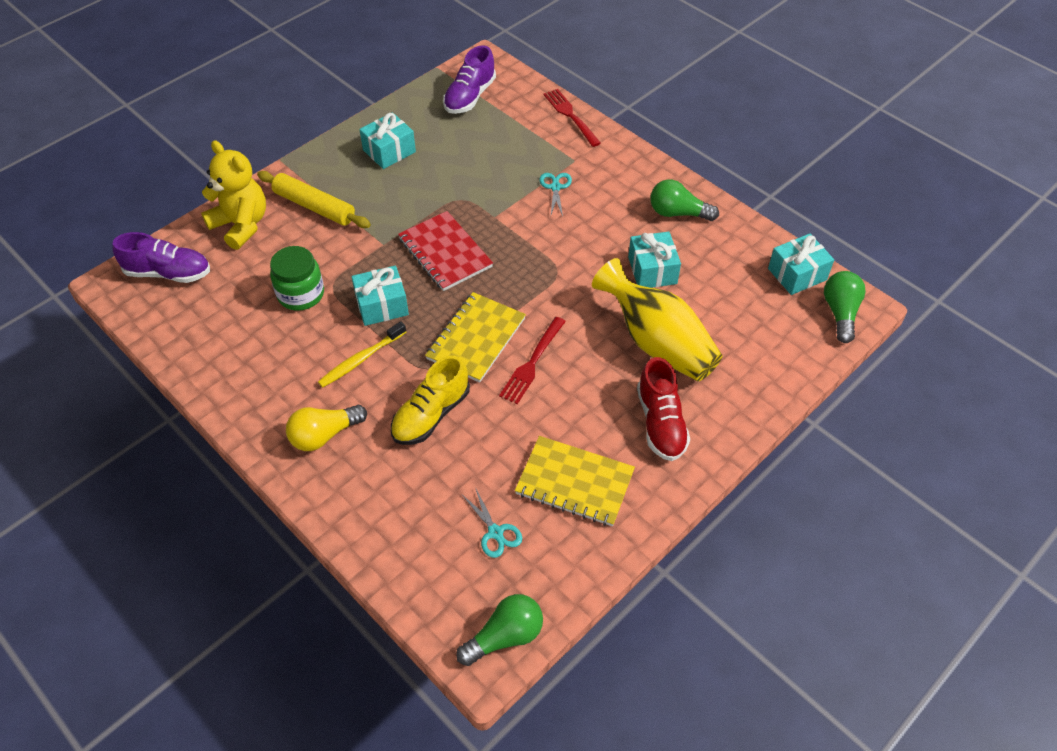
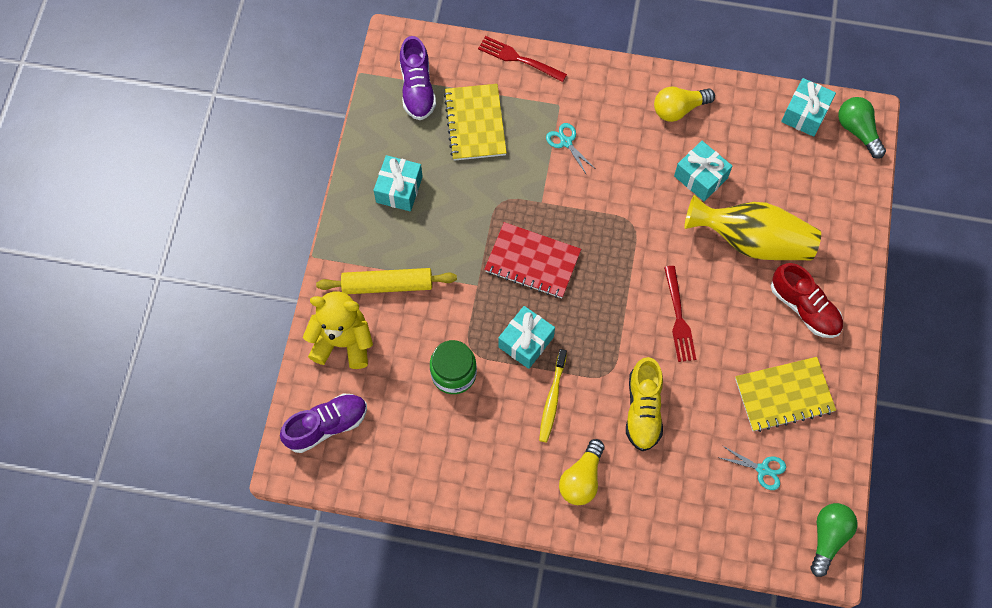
camera: 35 degrees left, 15 degrees up
yellow notebook [425,292,526,383] -> yellow notebook moved to [444,84,507,161]
green light bulb [650,180,719,221] -> yellow light bulb [654,87,715,122]

